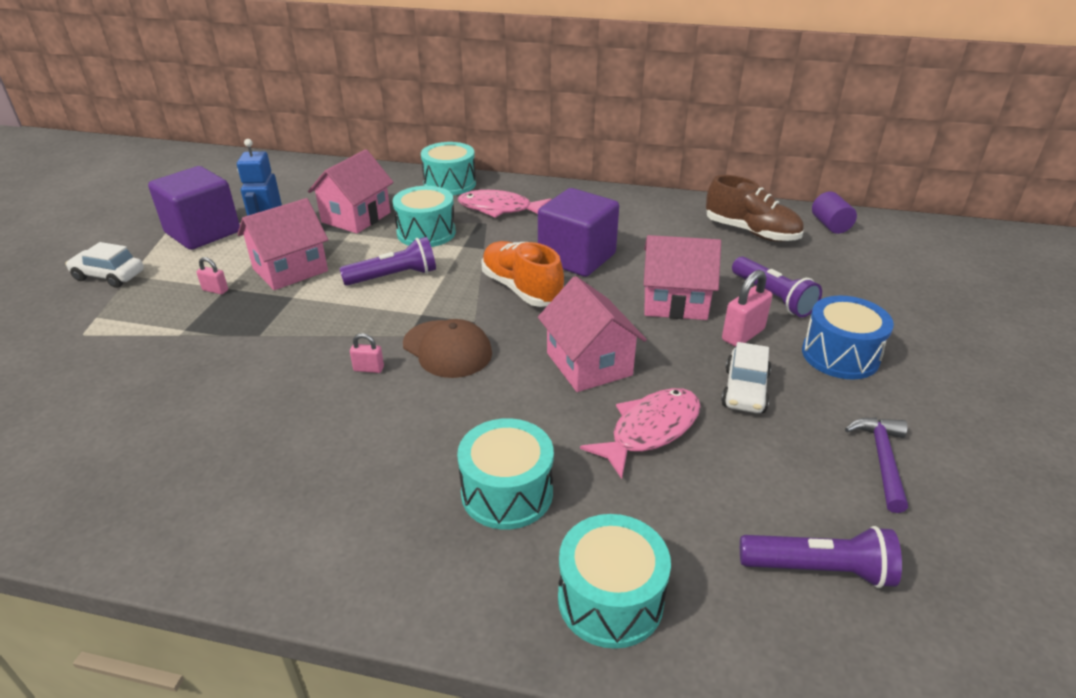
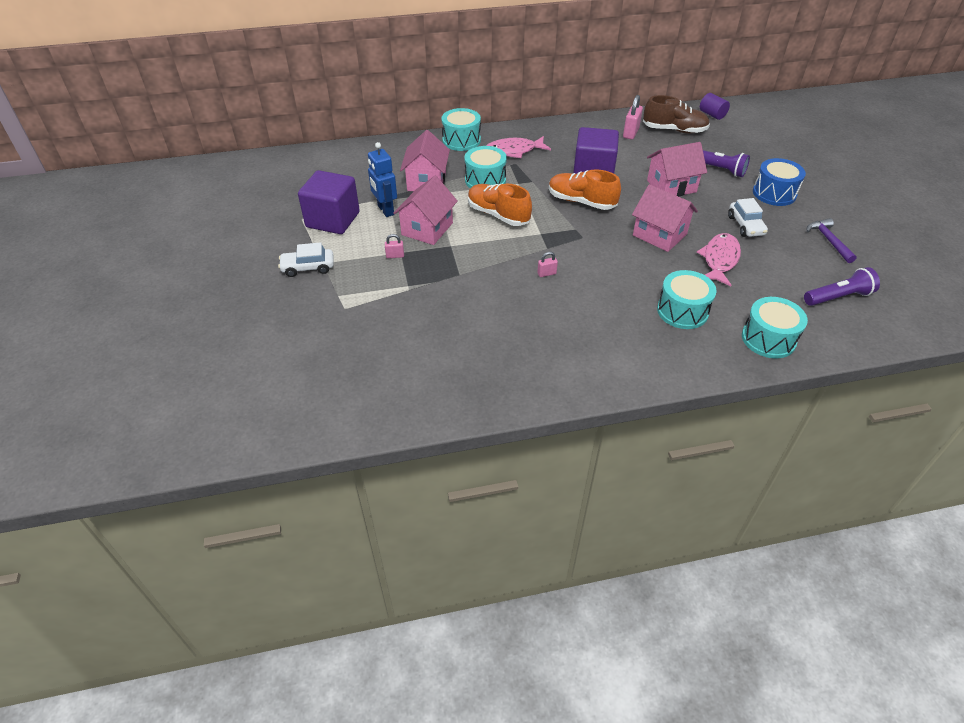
camera: 25 degrees left, 10 degrees up
purple flashlight [339,237,436,286] -> orange shoe [468,183,532,226]
brown cap [403,319,492,378] -> none
pink padlock [722,270,773,347] -> pink padlock moved to [623,95,643,140]

